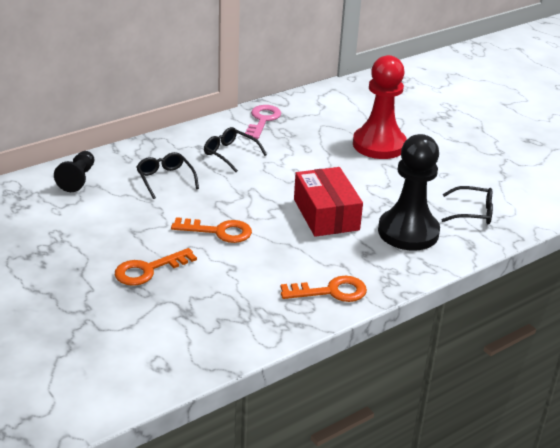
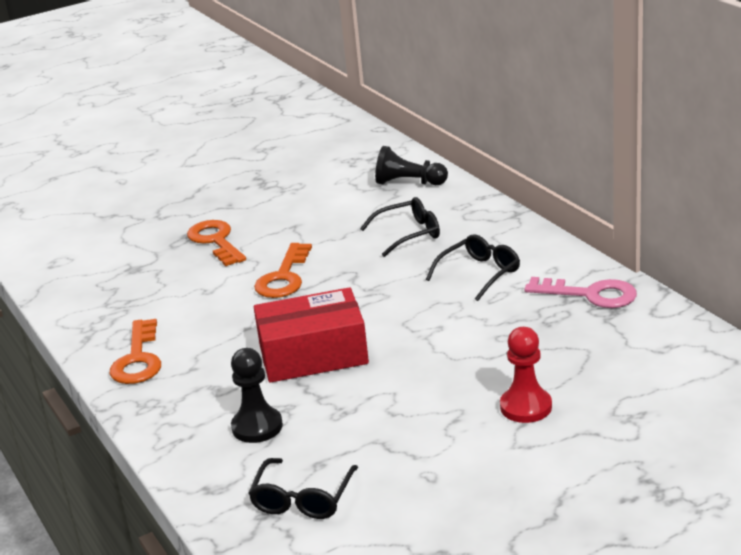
camera: 100 degrees right, 5 degrees down
red pawn [353,55,407,159] -> red pawn [500,327,552,423], size x0.53
black pawn [378,134,440,251] -> black pawn [231,348,283,443], size x0.53

